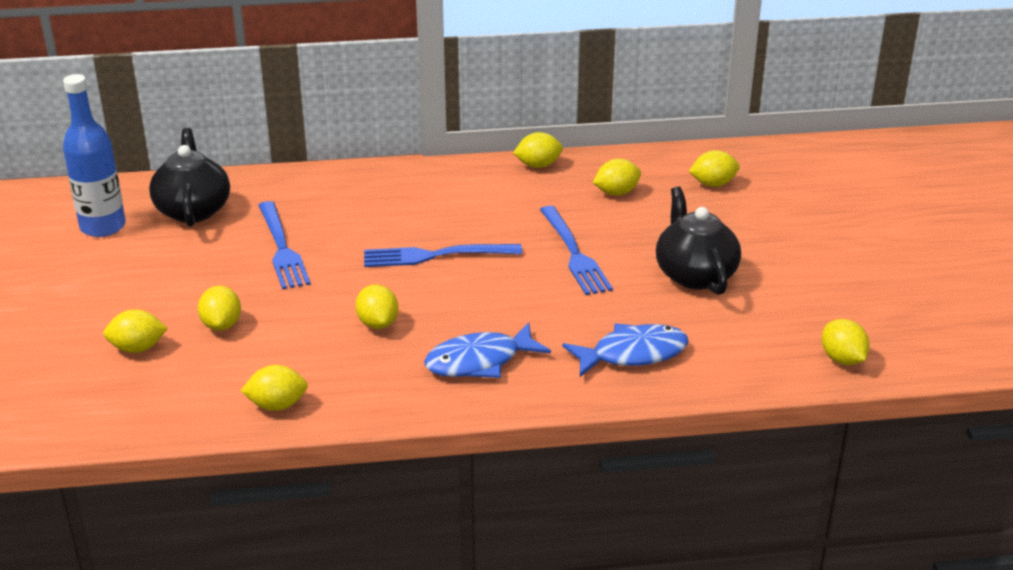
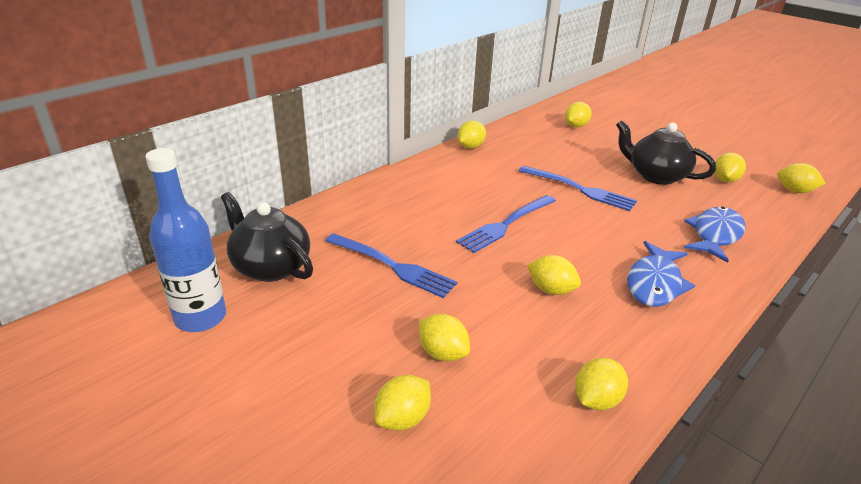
camera: 40 degrees left, 0 degrees up
yellow lemon [593,159,641,196] -> yellow lemon moved to [714,152,746,183]

